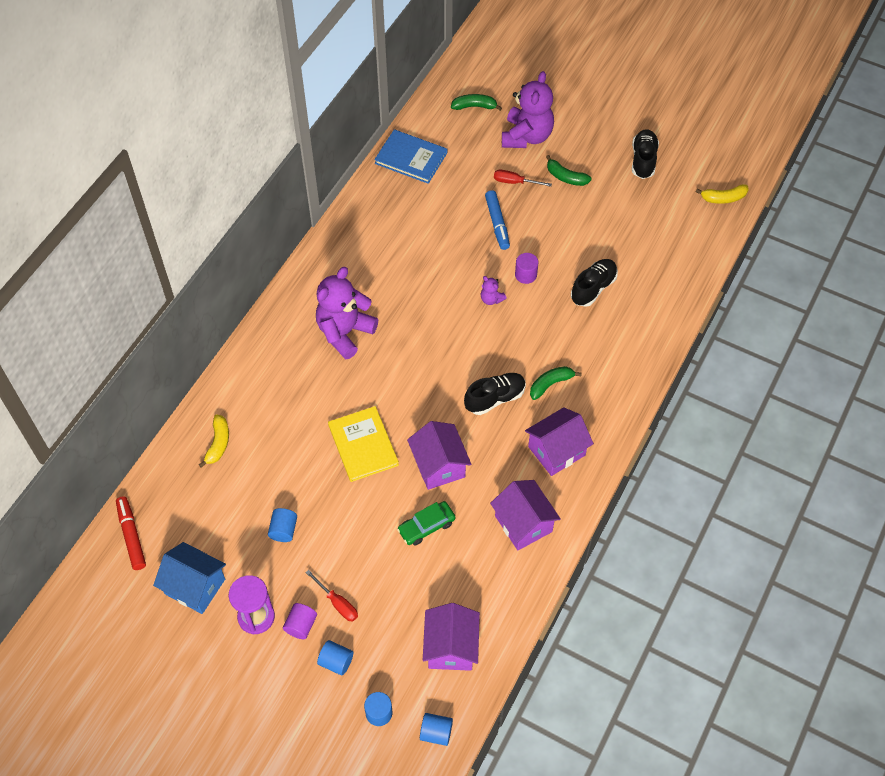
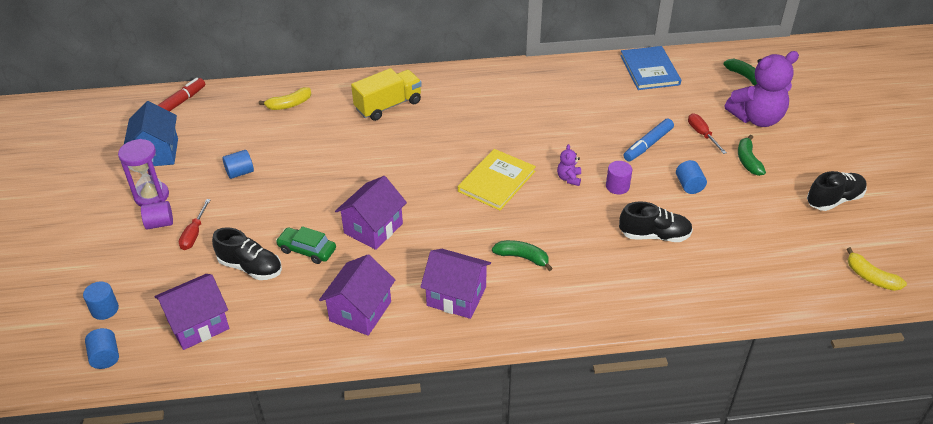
camera: 55 degrees right, 15 degrees down
purple teddy bear [316,267,378,360] -> none
blue cylinder [317,640,353,676] -> blue cylinder moved to [676,160,707,194]
yellow book [328,406,399,482] -> yellow book moved to [458,149,536,210]
black shoe [464,373,526,415] -> black shoe moved to [212,227,282,280]
none -> yellow truck [351,68,422,121]

